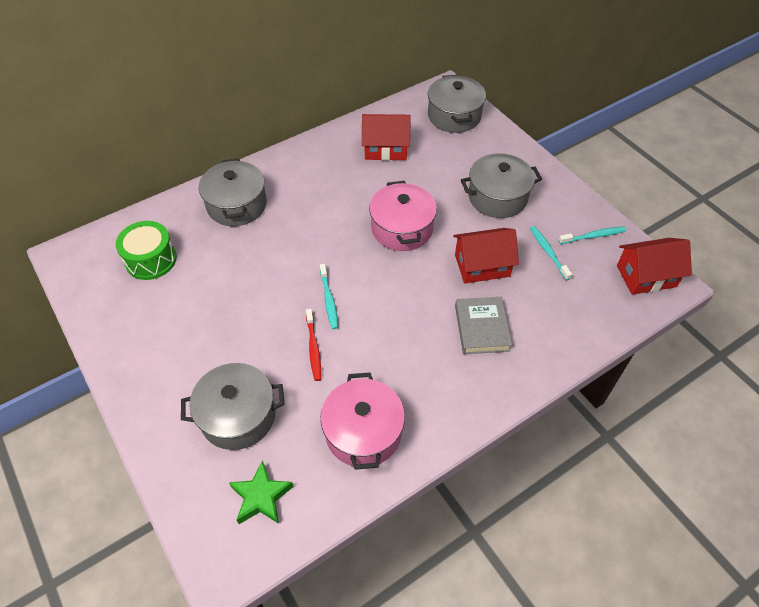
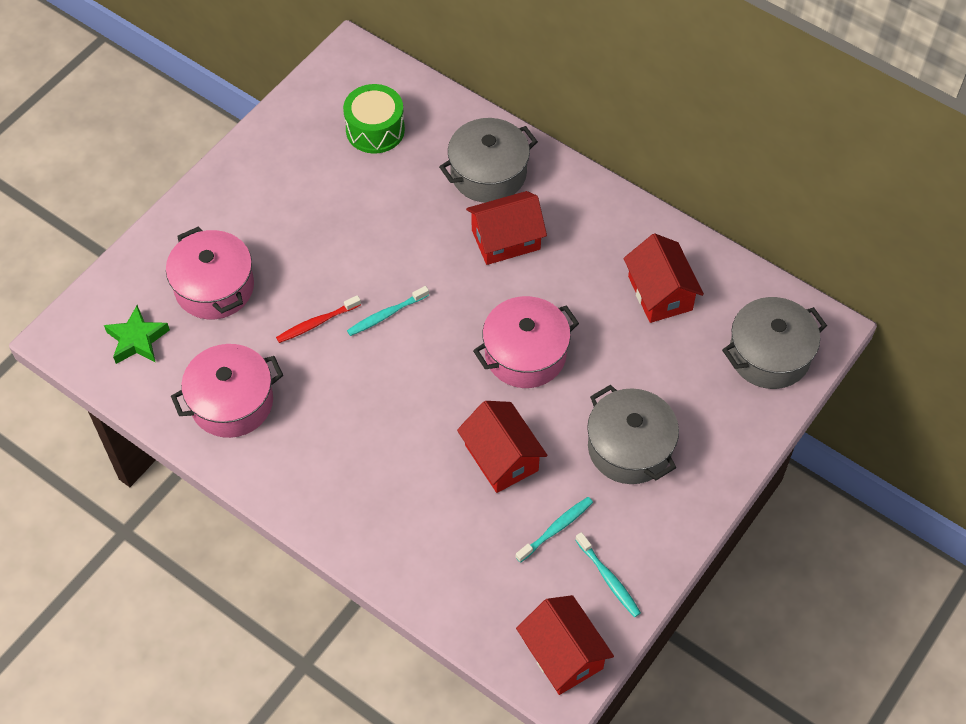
camera: 70 degrees right, 5 degrees up
grey pot [181,363,285,450] -> pink pot [166,226,254,320]
grey book [455,297,512,354] -> none
none -> red house [466,191,547,265]

